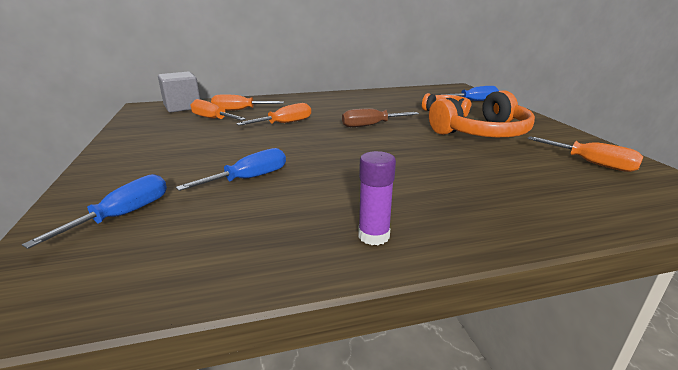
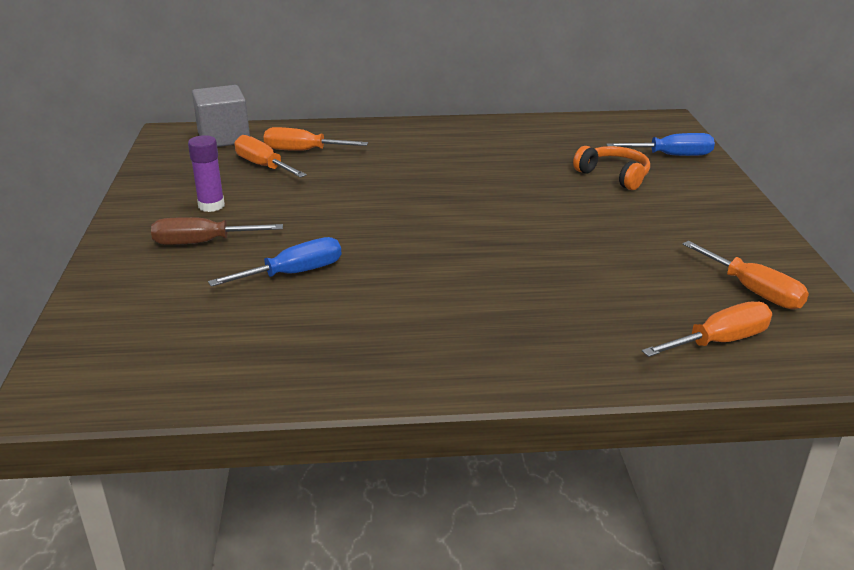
camera: 10 degrees right, 5 degrees up
blue screwdriver [22,174,167,249] -> none
orange screwdriver [236,103,311,125] -> orange screwdriver moved to [642,302,772,357]
brown screwdriver [342,109,419,127] -> brown screwdriver moved to [151,217,283,245]
purple glue stick [358,151,396,245] -> purple glue stick moved to [188,135,225,212]
orange headphones [429,90,535,137] -> none

